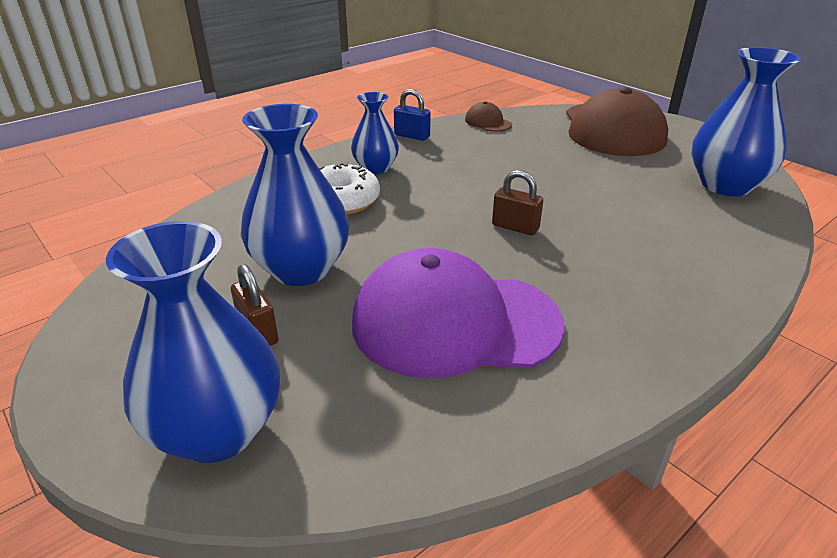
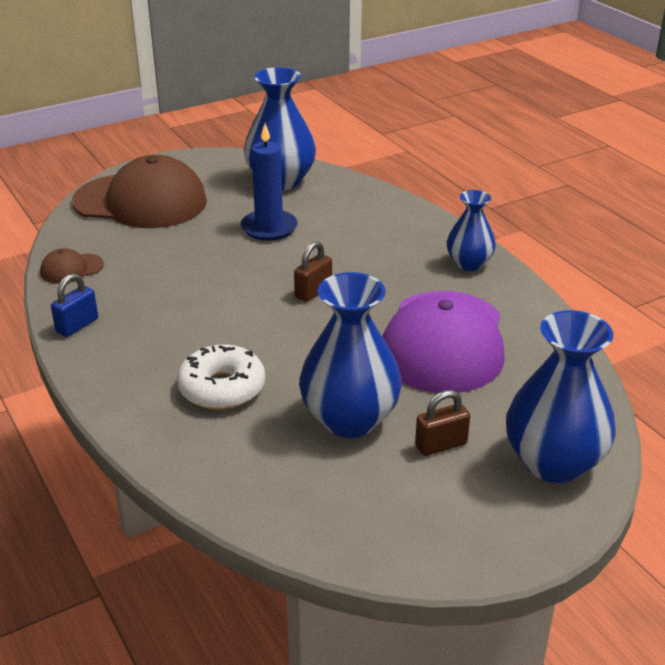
camera: 80 degrees left, 0 degrees up
blue vase [351,92,399,174] -> blue vase moved to [447,190,496,271]
none -> blue candle [241,124,298,241]

